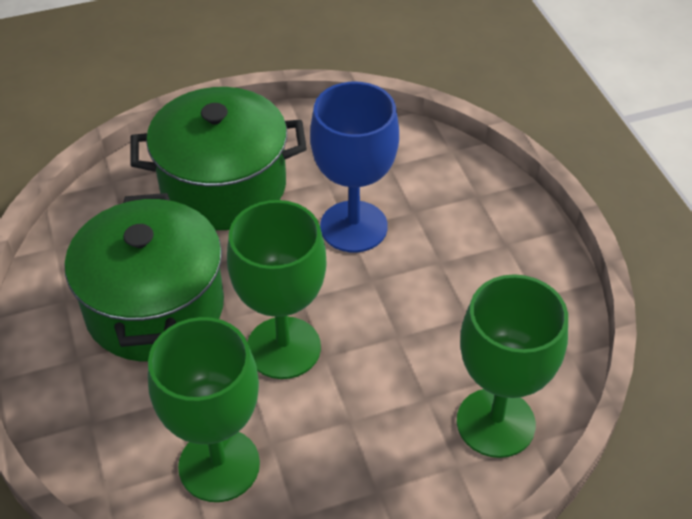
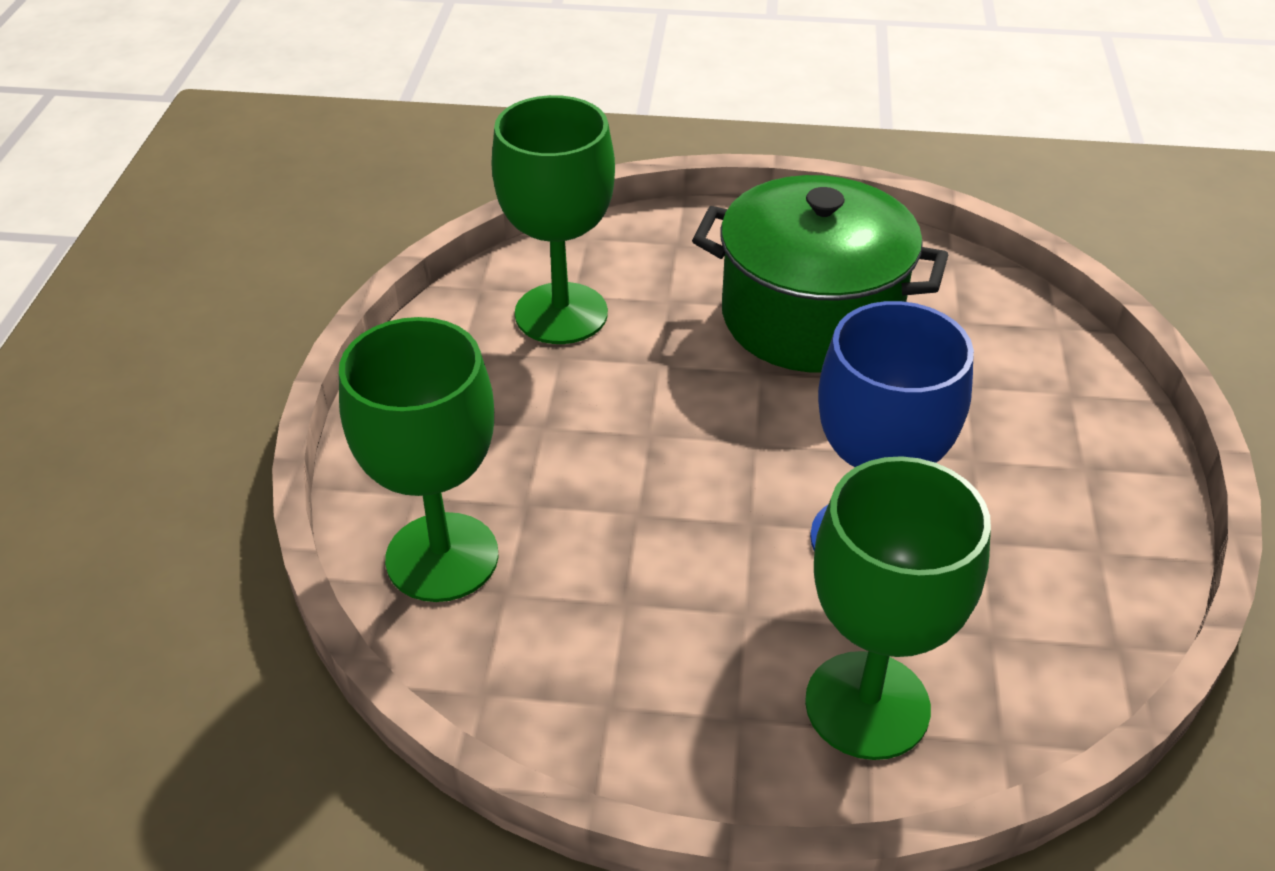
camera: 115 degrees right, 5 degrees down
green pot [130,87,307,230] -> none
green goblet [227,200,327,379] -> green goblet moved to [805,456,991,760]

